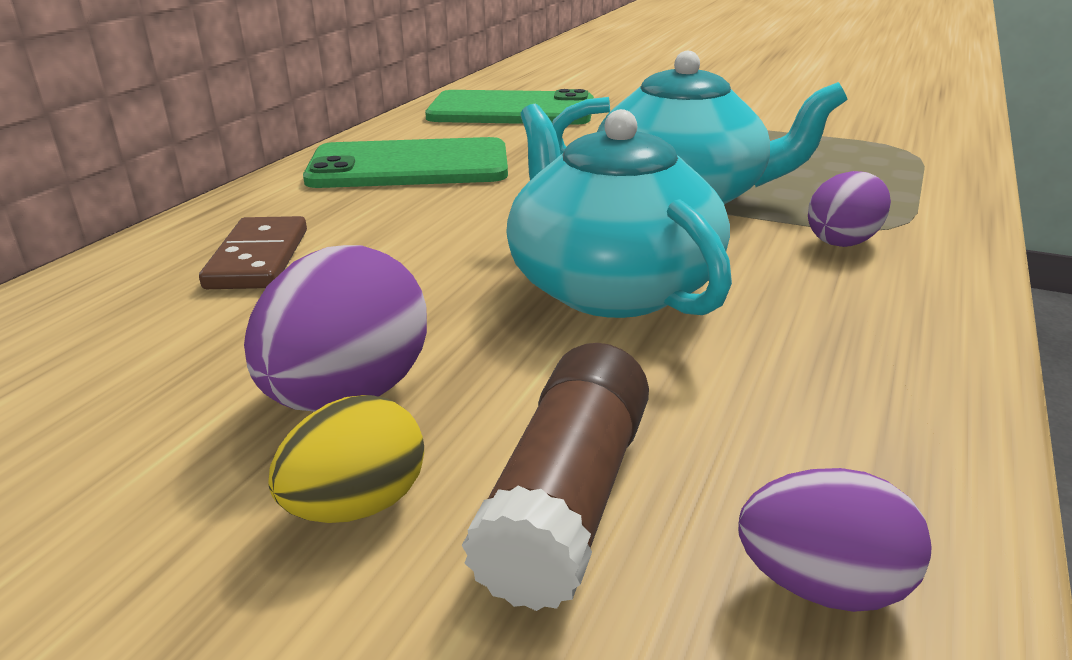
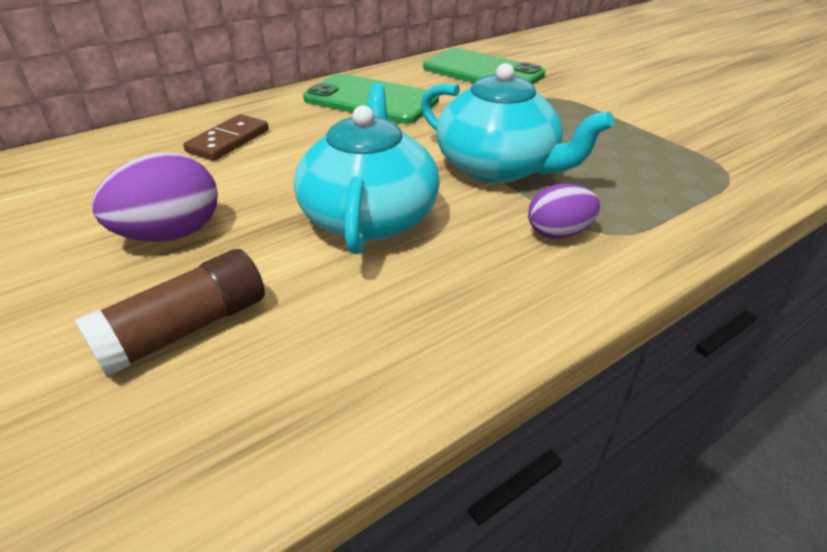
camera: 30 degrees right, 10 degrees up
yellow egg [268,395,424,523] -> none
purple egg [738,468,931,612] -> none

